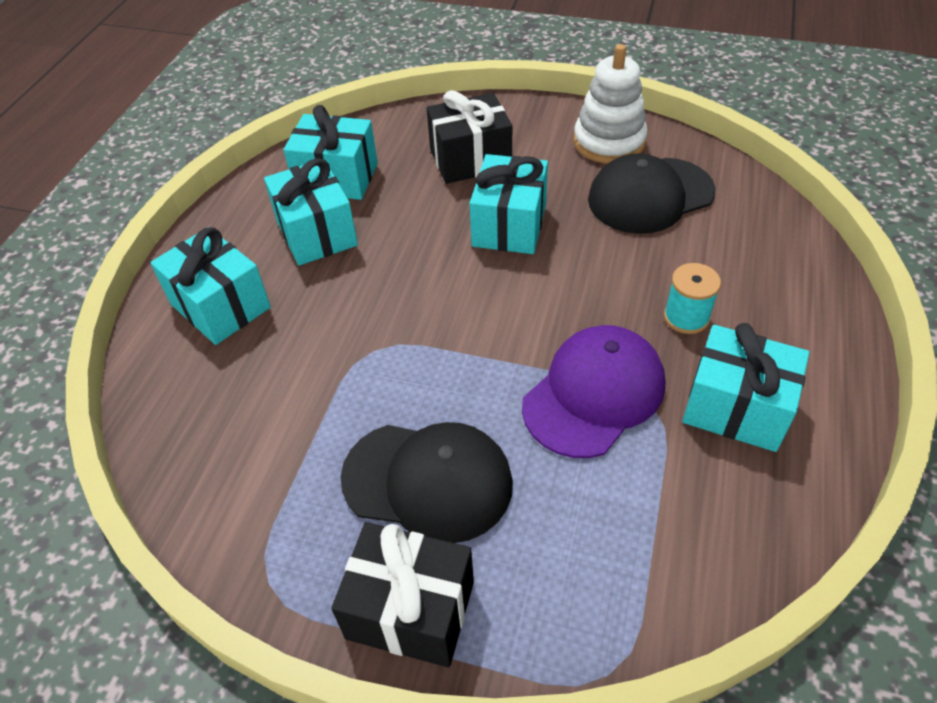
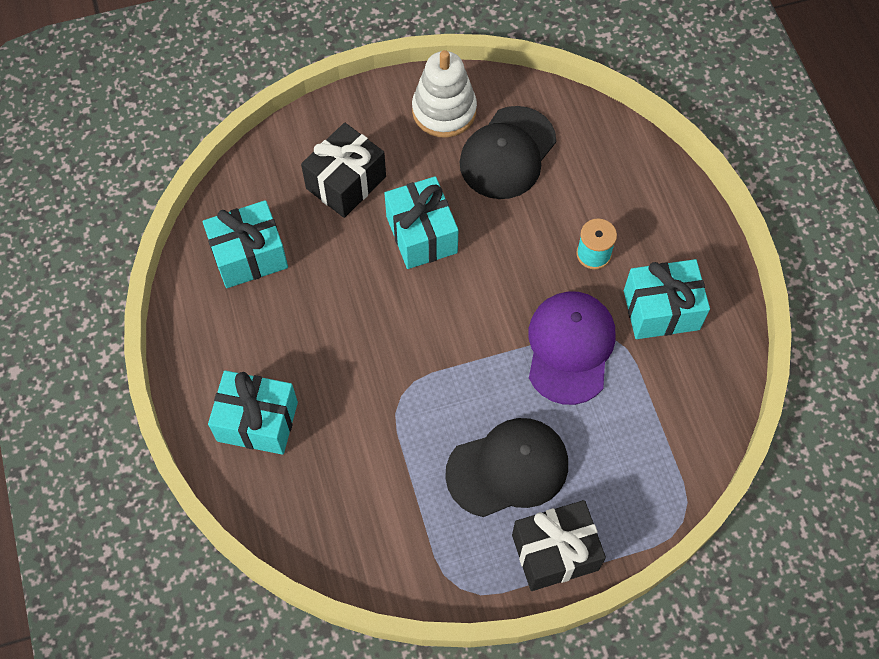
camera: 35 degrees left, 15 degrees up
turquoise gift [264,158,358,266] -> none

